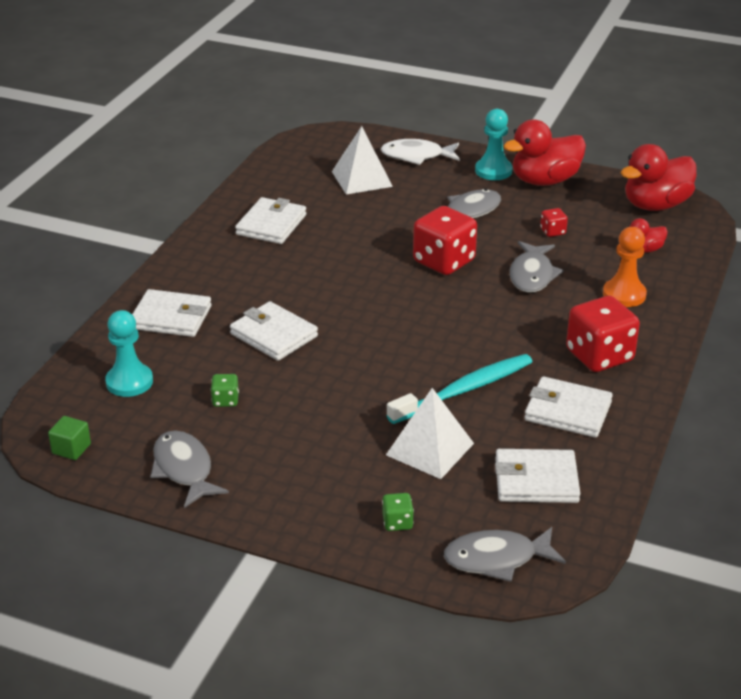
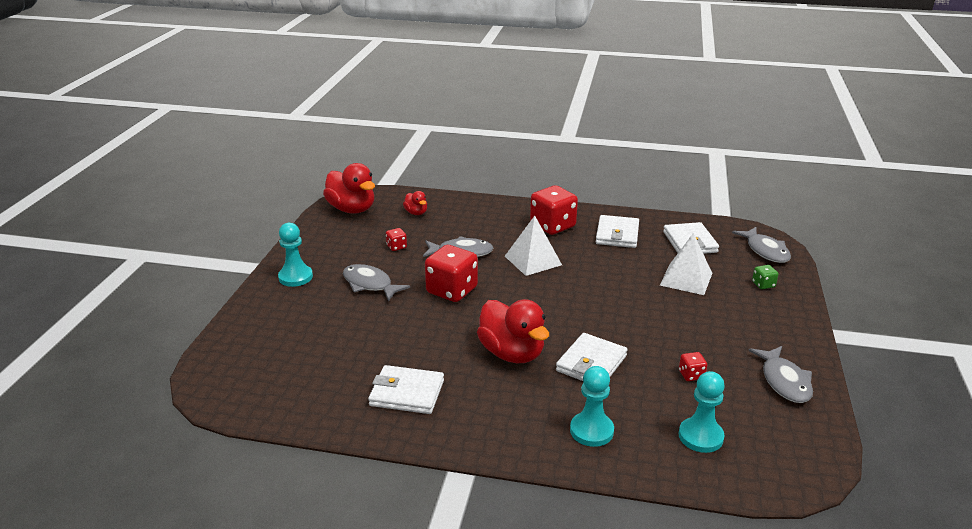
camera: 100 degrees left, 5 degrees down
green cube [48,416,91,460] -> none
white wallet [132,289,212,337] -> turquoise pawn [570,366,614,447]
grey fish [150,430,229,508] -> grey fish turned 60 degrees counterclockwise [748,346,813,403]
green dice [211,374,239,407] -> red dice [679,352,707,381]
white pyramid [332,126,393,195] -> white pyramid moved to [505,216,562,276]
white fish [381,139,460,165] -> none
turquoise toothbrush [387,354,533,424] -> none
red duck [503,120,586,186] -> red duck moved to [477,299,549,363]
orange pawn [603,227,647,307] -> none

